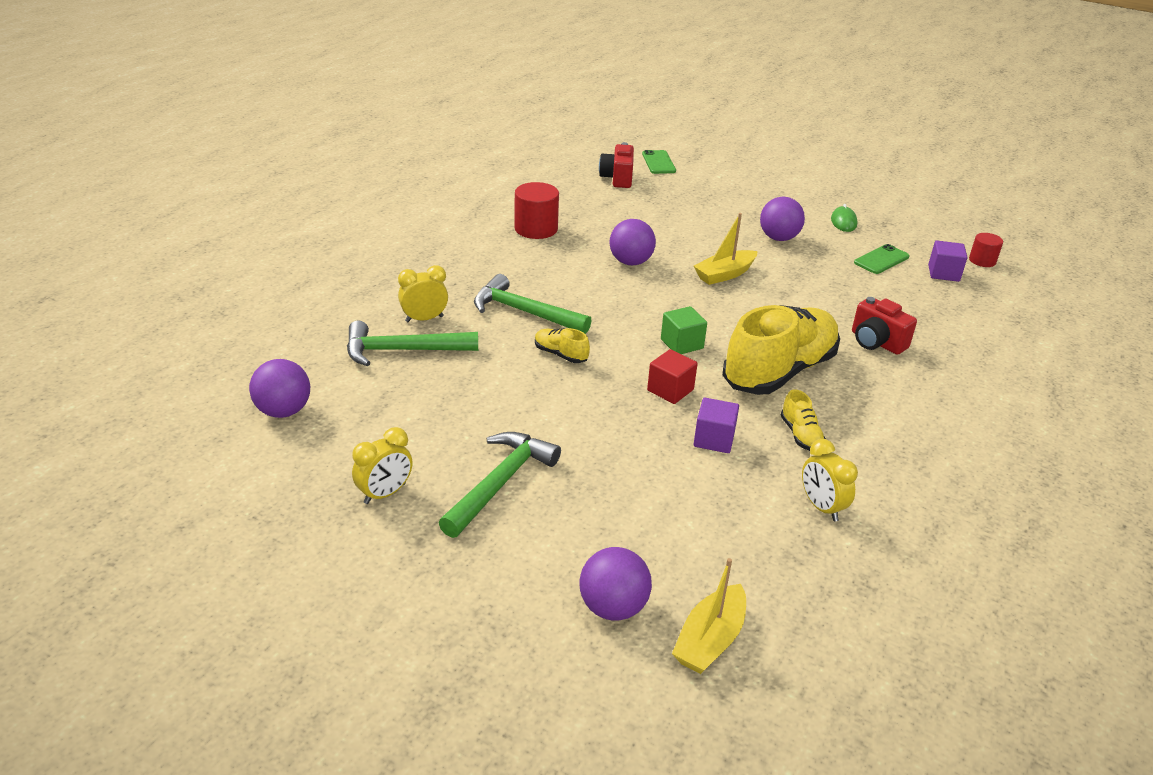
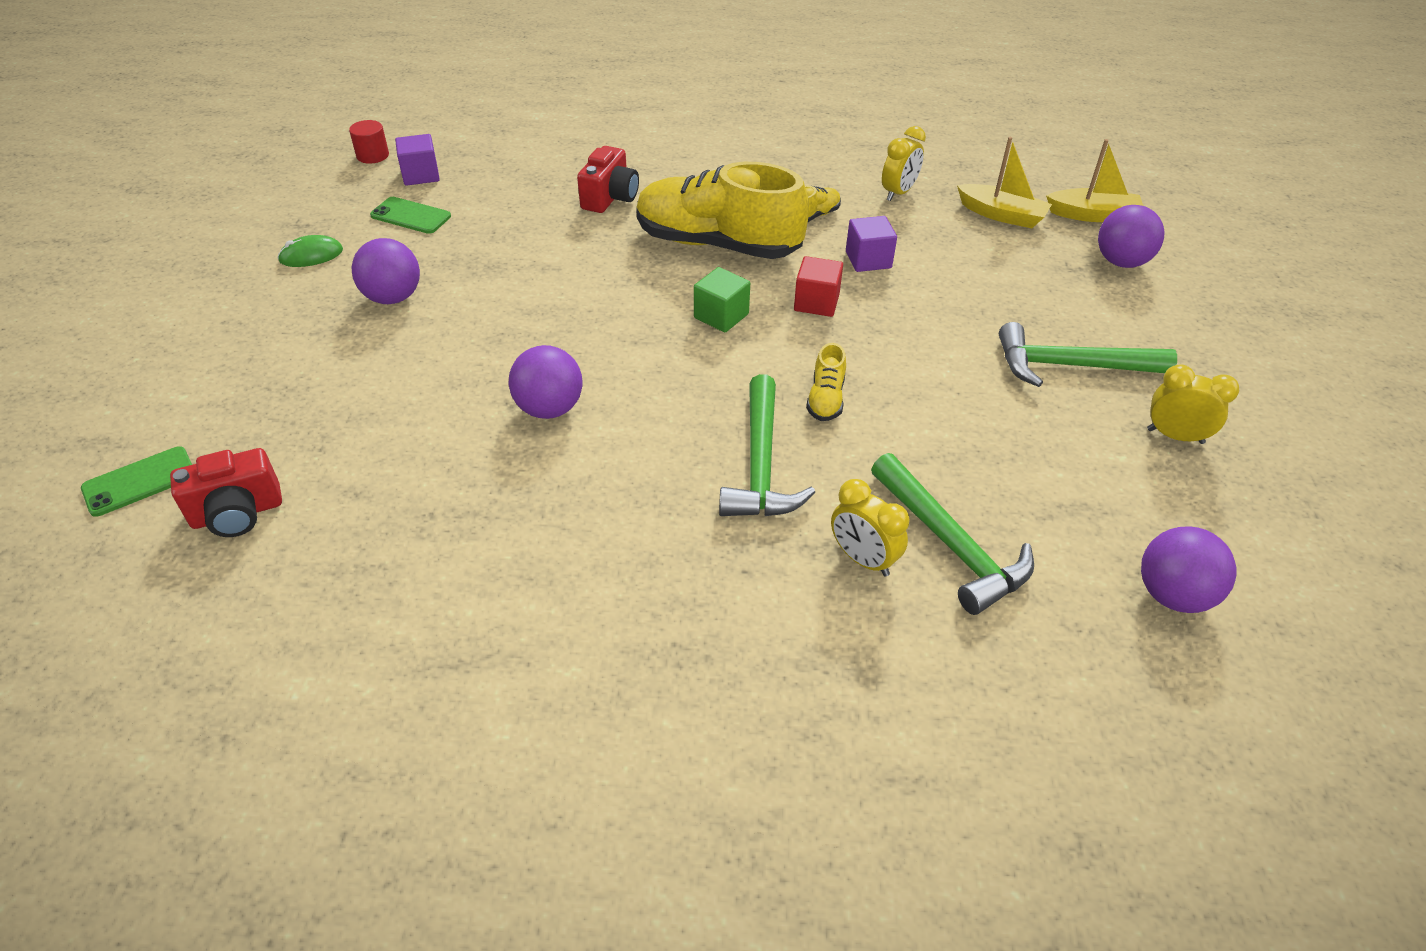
camera: 115 degrees left, 10 degrees up
red cylinder [514,182,559,239] -> none
yellow boat [694,213,757,285] -> yellow boat moved to [957,137,1052,228]

